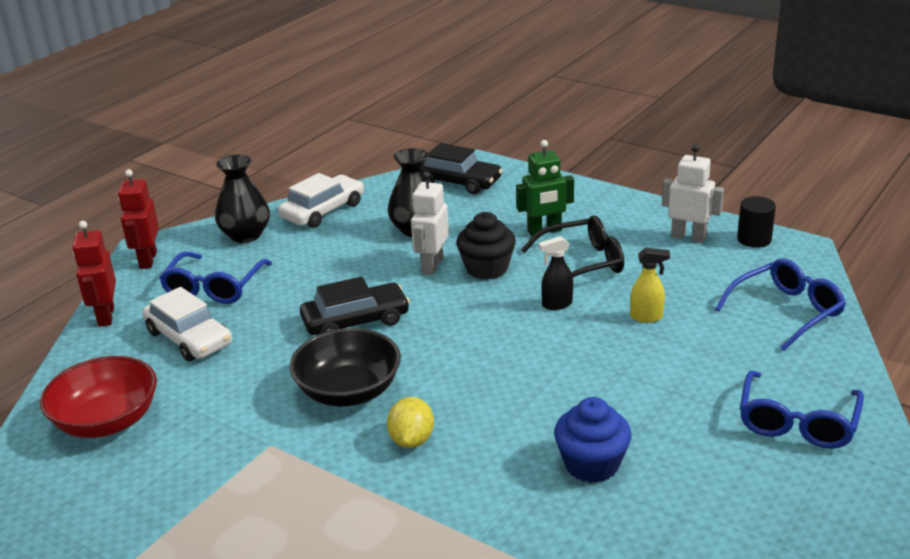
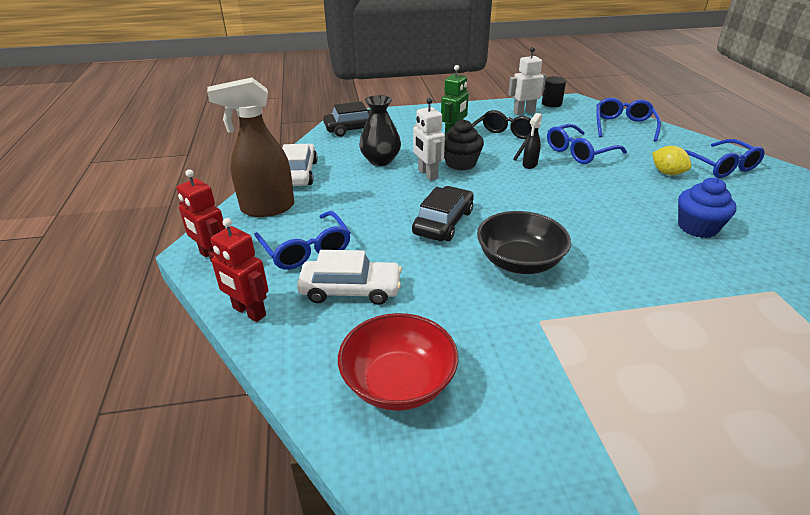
camera: 45 degrees left, 5 degrees up
black vase [215,154,270,243] -> brown spray bottle [207,78,294,217]
yellow lemon [387,397,434,448] -> yellow lemon moved to [652,146,691,175]
yellow spray bottle [630,248,670,323] -> blue glasses [547,124,627,164]

